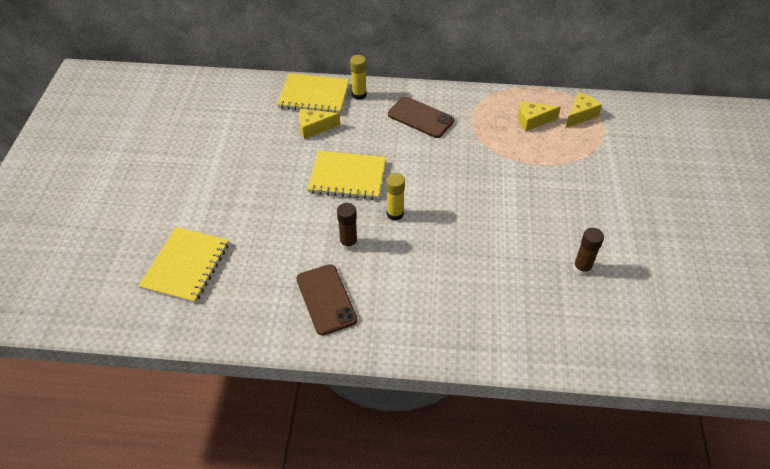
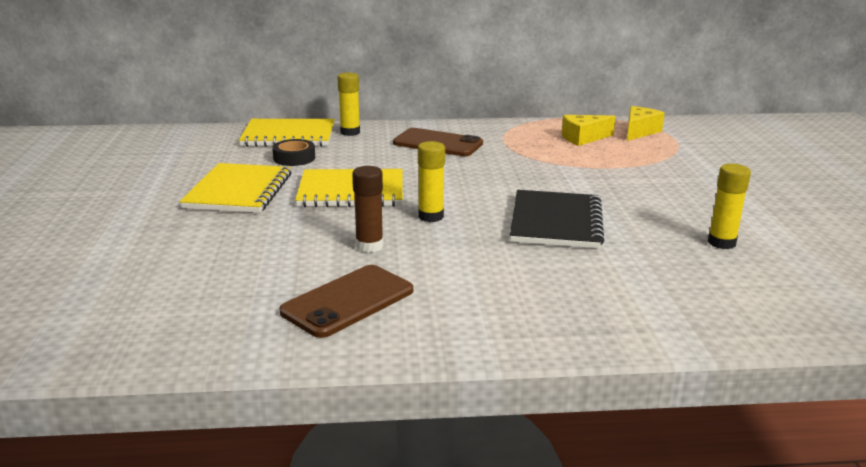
camera: 10 degrees left, 25 degrees down
yellow notebook [138,227,229,303] -> yellow notebook moved to [180,163,292,213]
brown phone [297,264,357,335] -> brown phone turned 75 degrees clockwise [279,265,413,338]
yellow cheese [299,109,340,139] -> black tape [272,139,315,166]
brown glue stick [573,228,604,276] -> yellow glue stick [708,164,751,249]
none -> black notebook [510,190,604,248]

